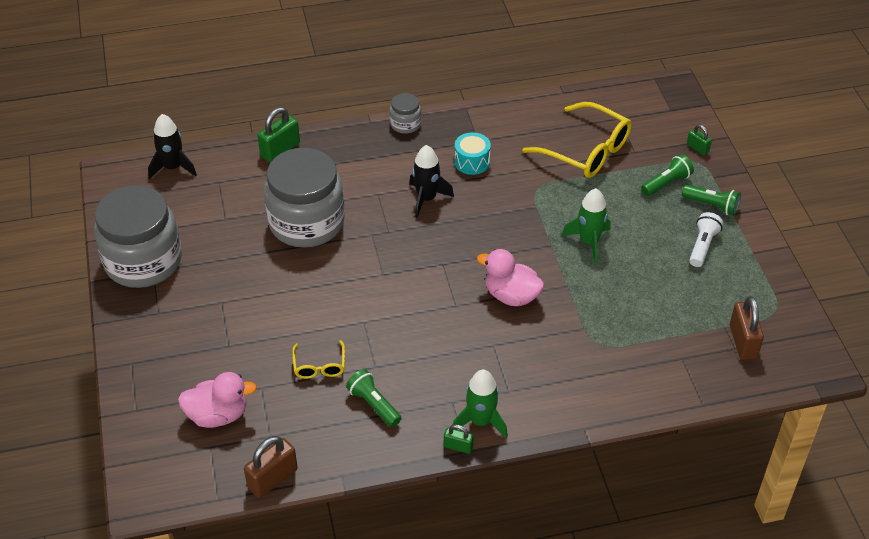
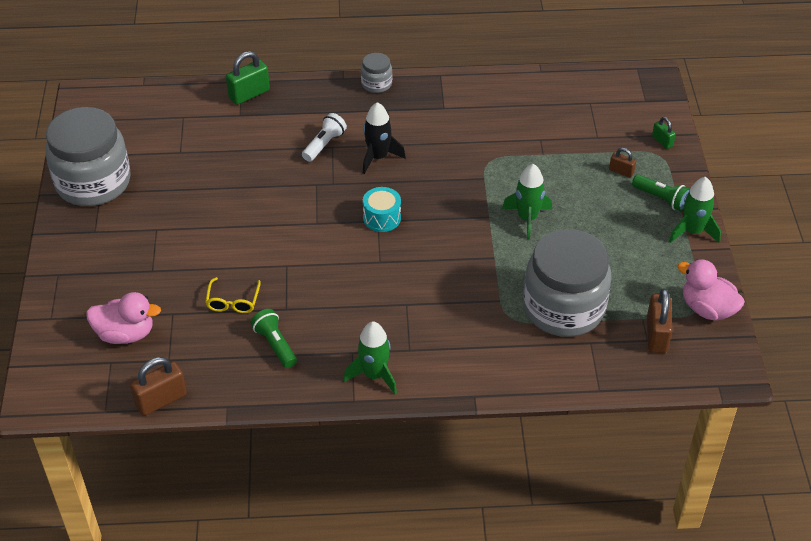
camera: 10 degrees right, 0 degrees up
black rocket [148,114,197,179] -> none
grey jar [264,148,345,248] -> grey jar moved to [523,229,611,337]
green padlock [444,424,474,454] -> none
turquoise drum [454,132,491,175] -> turquoise drum moved to [363,187,401,232]
pink duck [477,249,544,306] -> pink duck moved to [677,259,745,321]
yellow glasses [523,102,632,178] -> none
green flashlight [641,154,694,196] -> brown padlock [609,148,636,178]
white flashlight [689,212,723,267] -> white flashlight moved to [302,113,347,162]
none -> green rocket [669,177,721,243]

